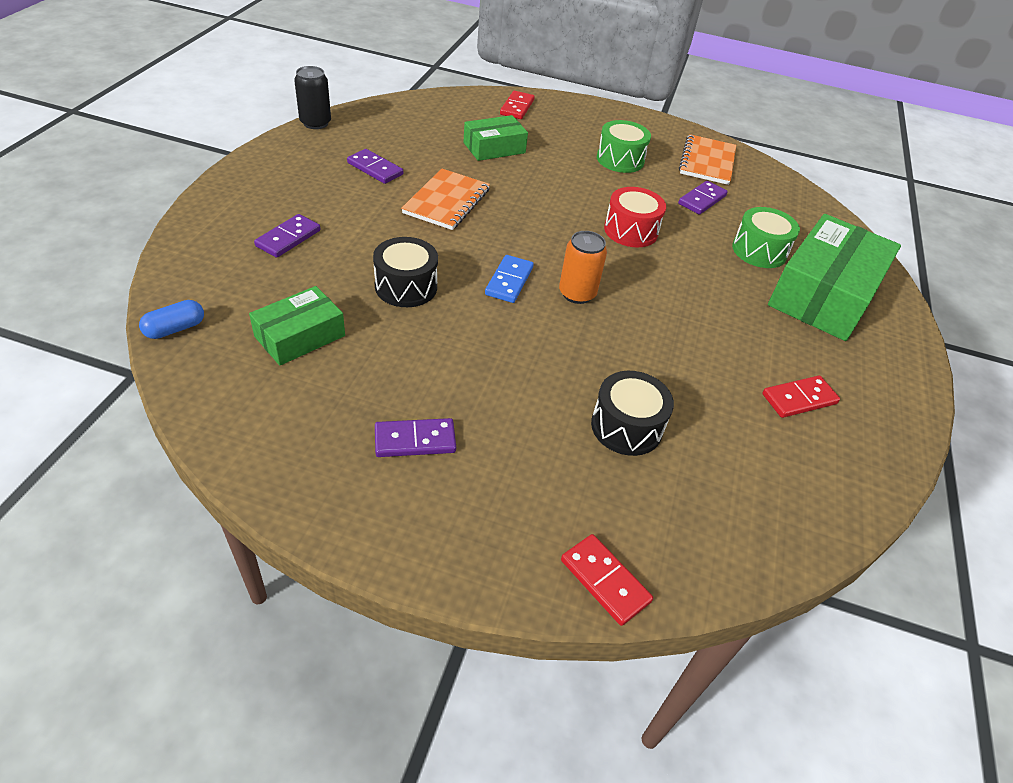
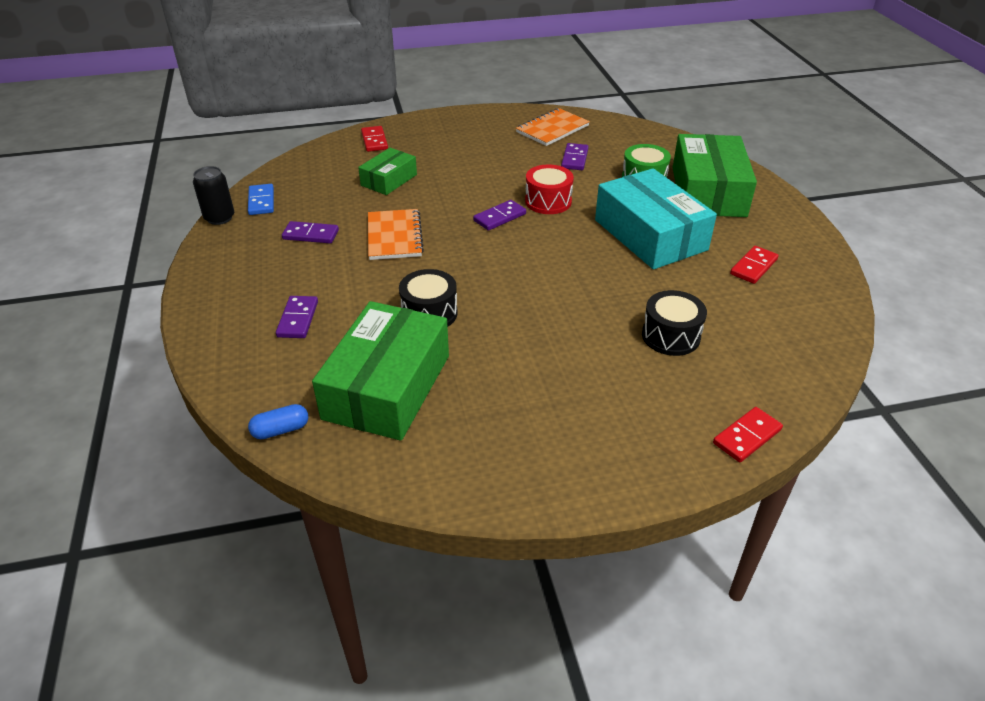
camera: 25 degrees left, 5 degrees down
blue capsule [139,300,204,339] -> blue capsule turned 45 degrees clockwise [248,404,308,439]
green box [249,286,345,366] -> green box [312,301,449,441], size x1.84
purple domino [375,418,456,457] -> purple domino moved to [473,200,526,231]
blue domino [485,255,534,303] -> blue domino moved to [248,184,274,215]
orange can [559,231,607,304] -> none
red domino [561,534,653,626] -> red domino turned 60 degrees counterclockwise [713,407,783,462]
green drum [597,120,651,173] -> none
orange notebook [679,134,736,185] -> orange notebook turned 60 degrees clockwise [516,108,590,146]
none -> turquoise box [595,168,717,269]

